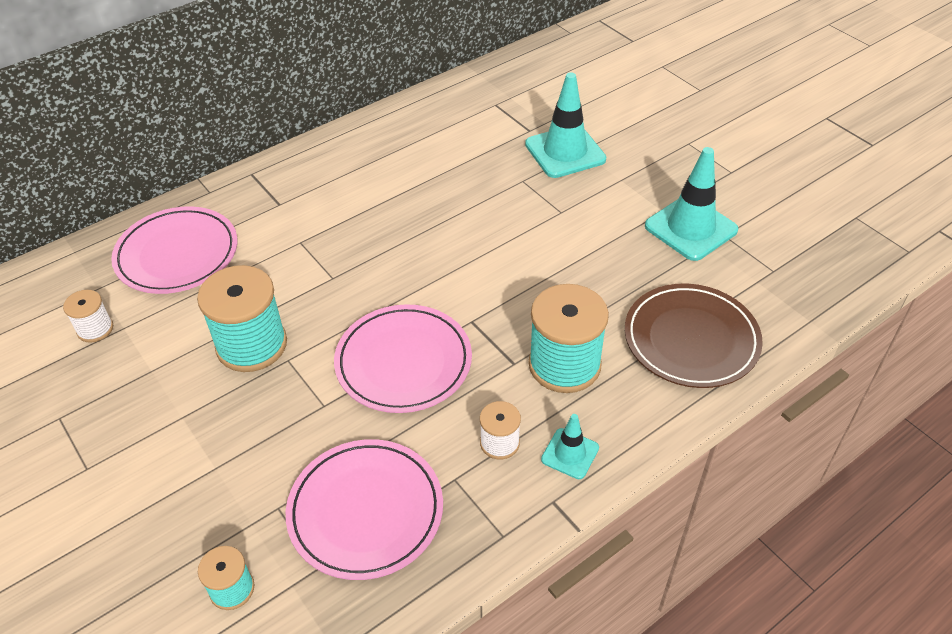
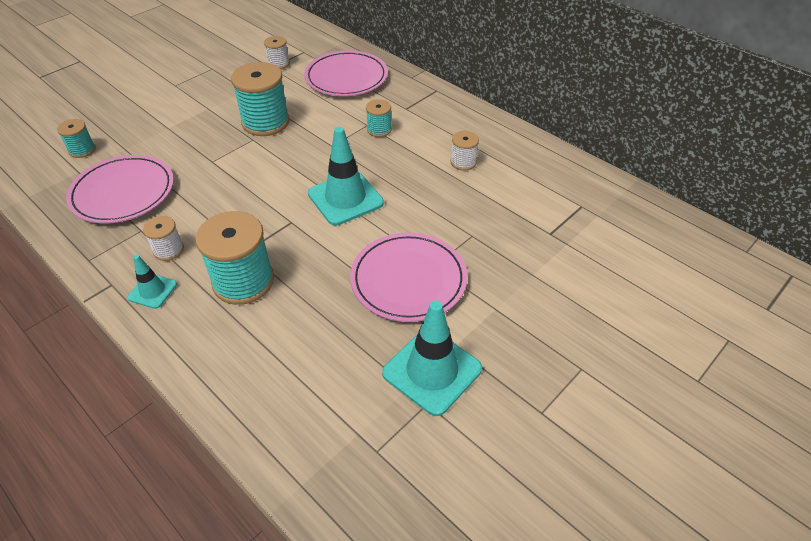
camera: 80 degrees right, 0 degrees up
pink plate [334,304,472,413] -> pink plate moved to [350,233,467,322]
turquoise traffic cone [525,72,606,178] -> turquoise traffic cone moved to [308,127,384,225]
brown plate [625,284,763,388] -> none
none -> turquoise spool [366,99,392,137]
none -> white spool [451,131,479,171]

